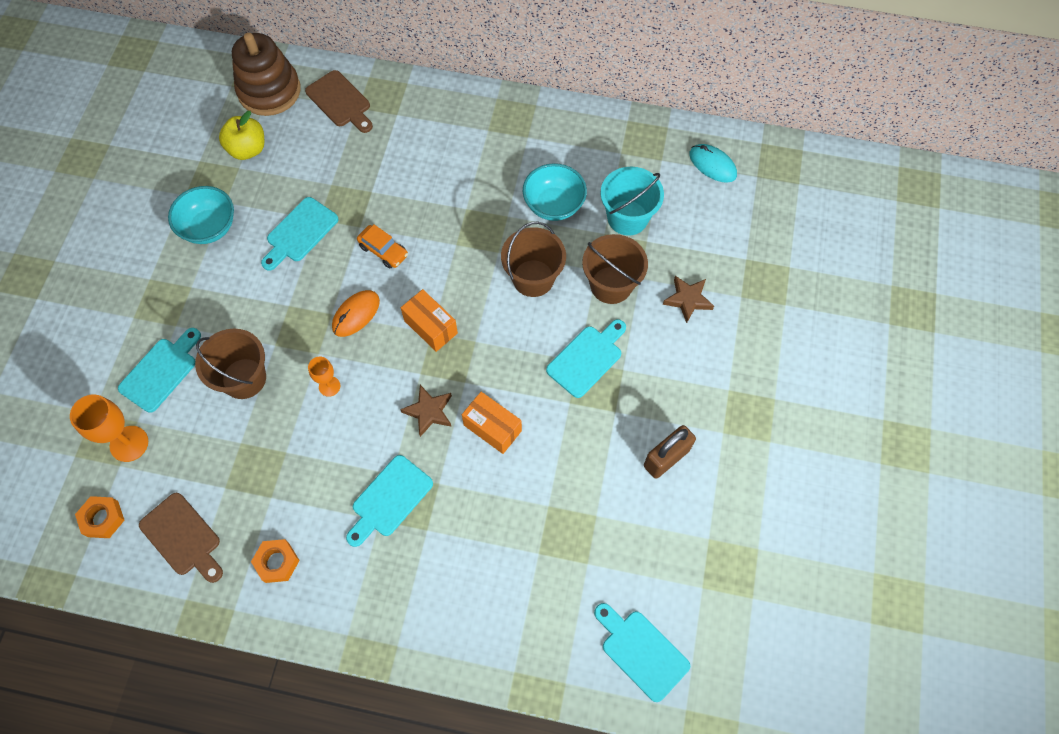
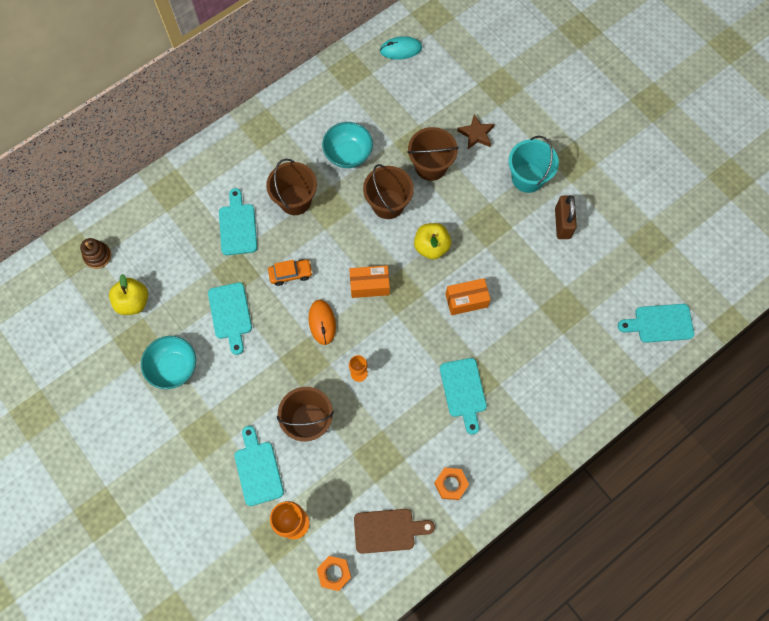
camera: 50 degrees left, 5 degrees up
brown stacking toy [232,33,301,116] -> brown stacking toy [80,238,111,269], size x0.50
brown cutting board [305,70,373,133] -> none
brown star [400,385,452,437] -> none
turquoise cutting board [546,319,626,398] -> turquoise cutting board moved to [219,188,257,255]
turquoise bucket [600,167,664,236] -> turquoise bucket moved to [509,136,559,193]
none -> brown bucket [266,159,317,215]
none -> yellow apple [414,223,451,260]

